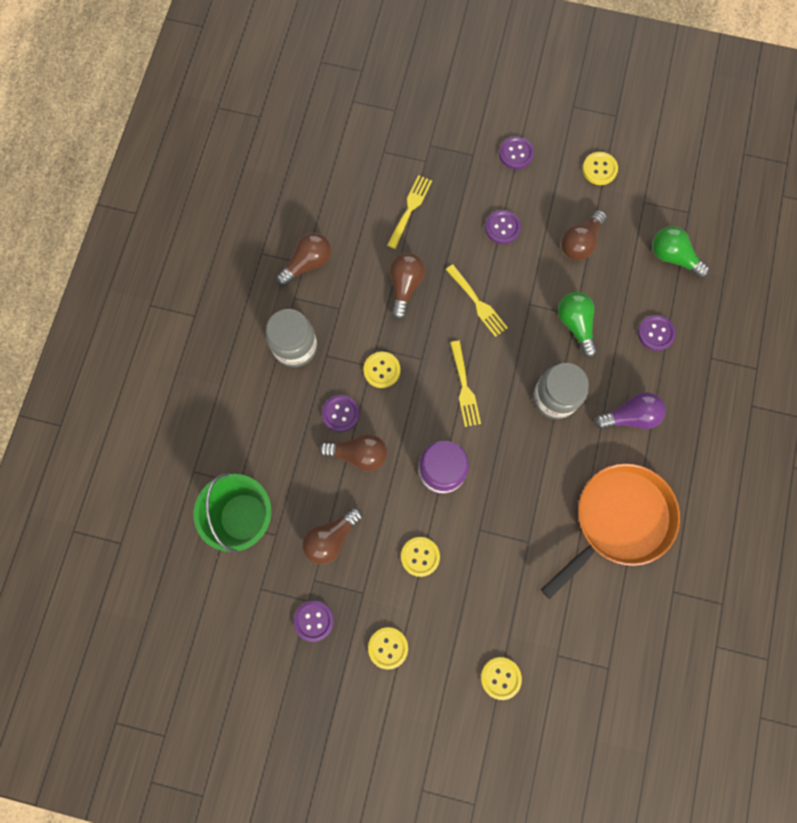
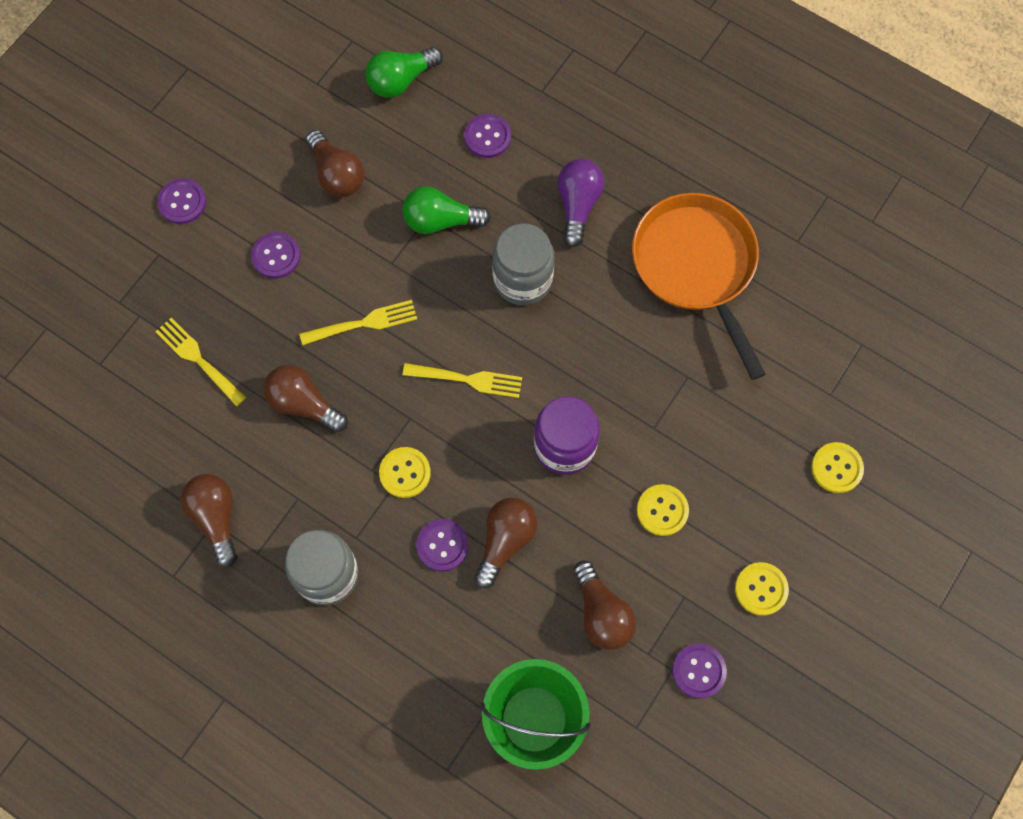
camera: 70 degrees left, 5 degrees down
yellow button [582,152,618,185] -> none

